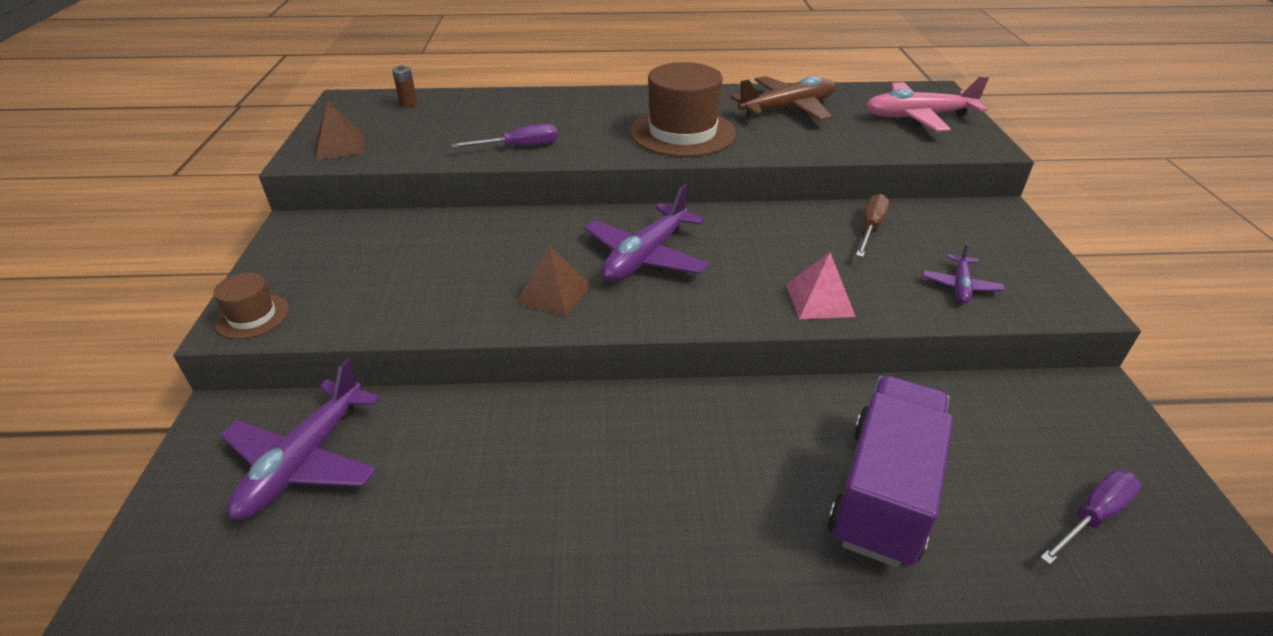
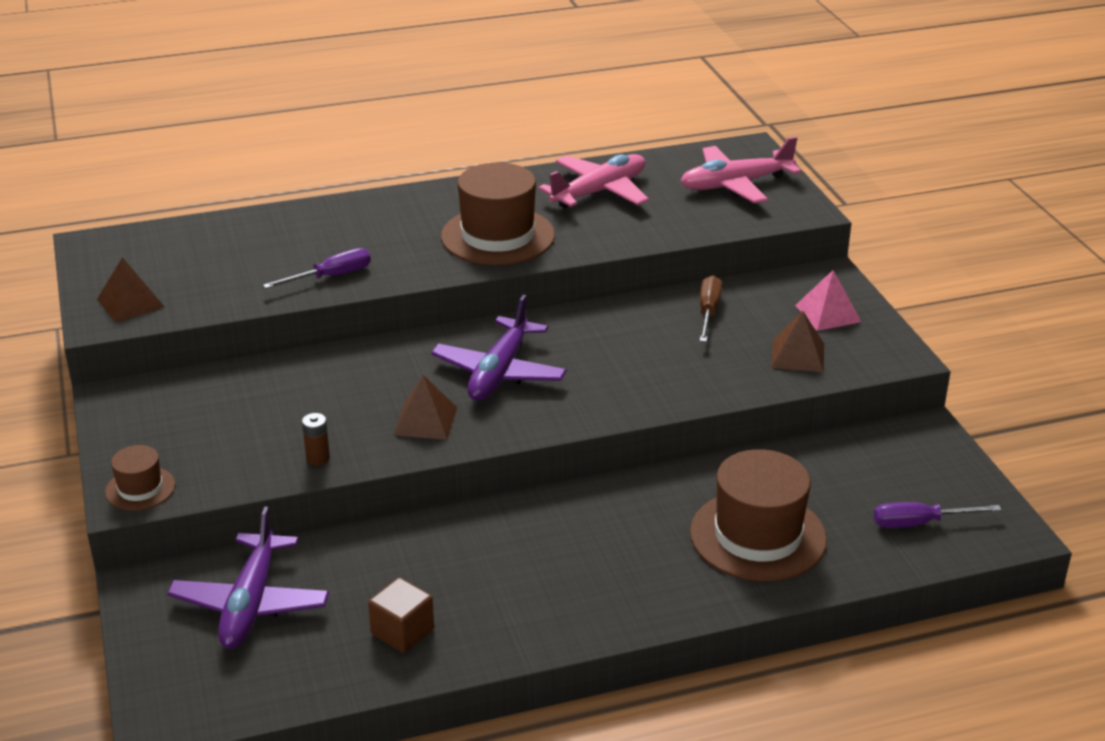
camera: 15 degrees left, 5 degrees down
brown battery [392,65,418,107] -> brown battery moved to [302,413,330,466]
brown plane [731,76,836,121] -> pink plane [538,154,649,208]
pink pyramid [786,252,856,319] -> pink pyramid moved to [795,270,861,331]
purple truck [828,376,953,568] -> brown hat [690,449,827,582]
purple plane [923,242,1005,303] -> brown pyramid [771,311,824,372]
purple screwdriver [1040,470,1141,565] -> purple screwdriver turned 135 degrees counterclockwise [874,502,1001,528]
none -> brown cube [368,577,434,653]

